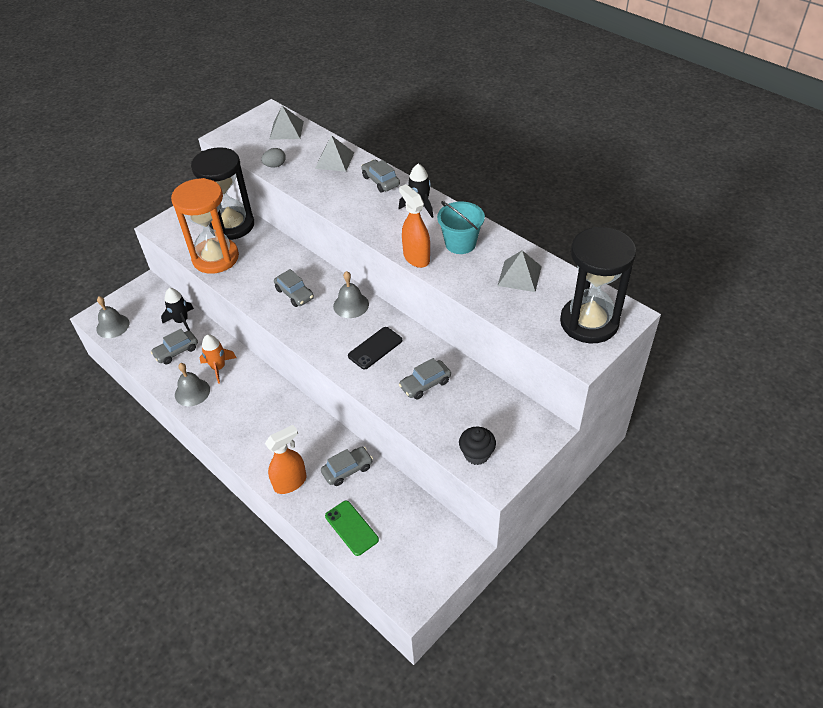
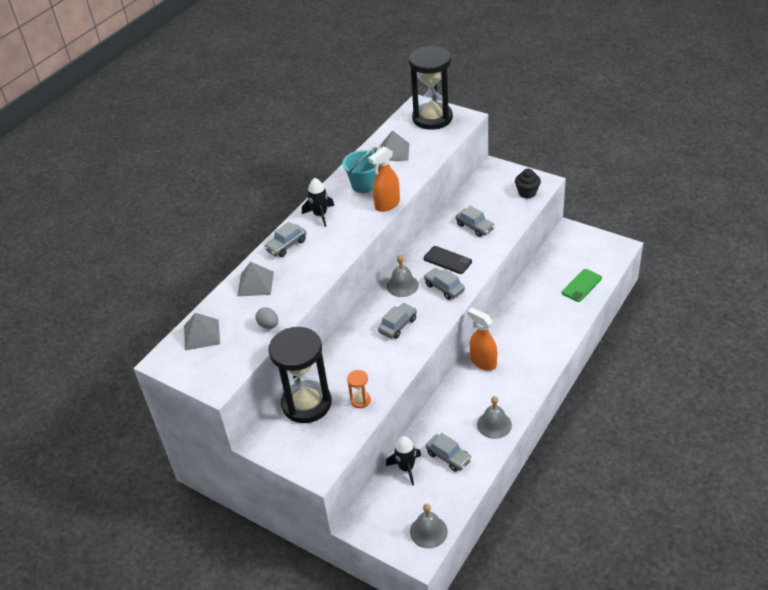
camera: 100 degrees left, 5 degrees down
orange hourglass [171,178,239,274] -> orange hourglass [347,370,371,408], size x0.41
orange rocket [199,334,237,384] -> none
orange spray bottle [265,425,306,494] -> orange spray bottle moved to [468,308,497,371]
grey car [321,447,373,486] -> grey car moved to [424,268,465,300]

